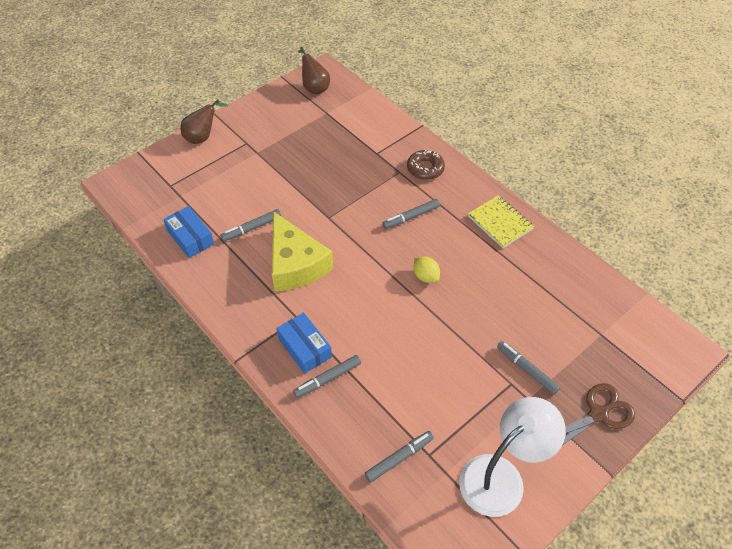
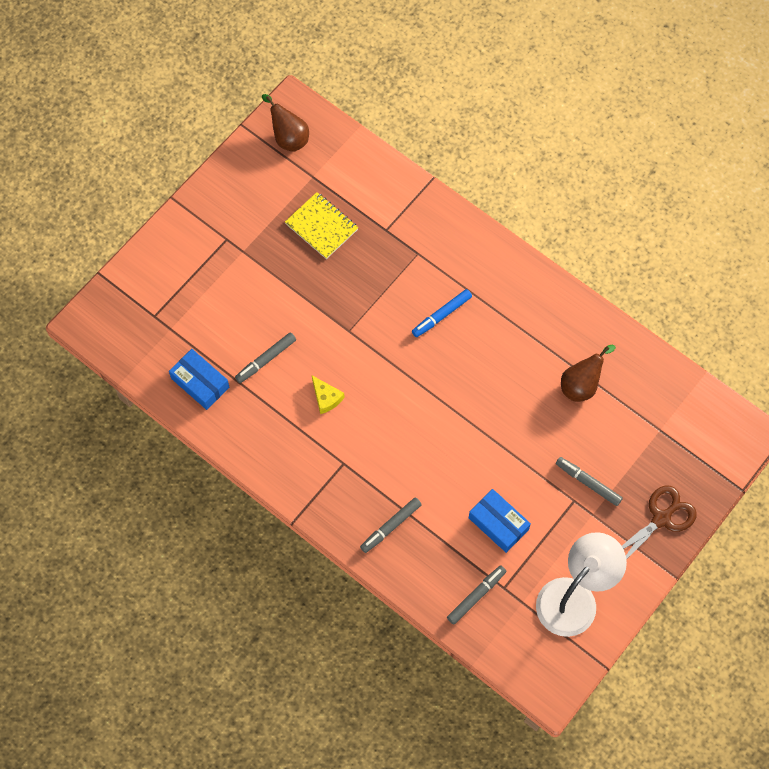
camera: 10 degrees left, 15 degrees up
brown pear [180,99,228,144] -> brown pear moved to [561,345,616,402]
yellow cheese [272,212,333,292] -> yellow cheese [312,376,345,414], size x0.43
blue box [276,312,332,374] -> blue box moved to [469,489,531,553]
grey marker [382,199,440,229] -> blue marker [412,289,472,337]
brown donut [407,150,445,180] -> none
yellow lemon [413,257,440,283] -> none
yellow notebook [468,195,534,248] -> yellow notebook moved to [285,192,359,259]

